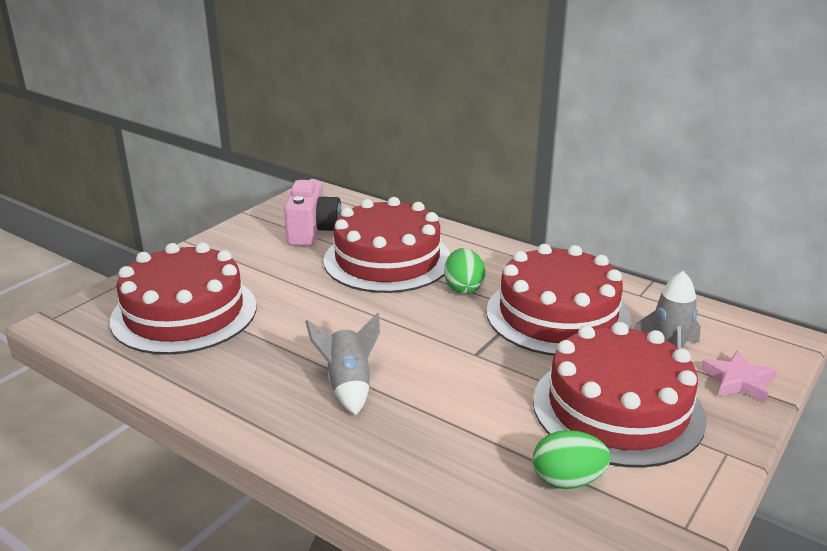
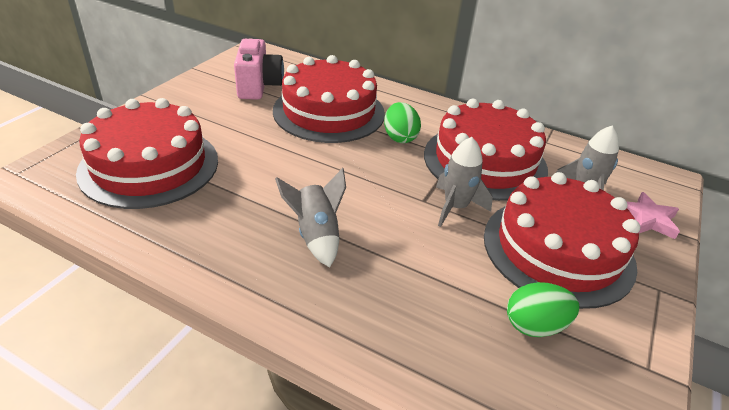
camera: 10 degrees left, 10 degrees up
none -> grey rocket [436,137,493,227]

